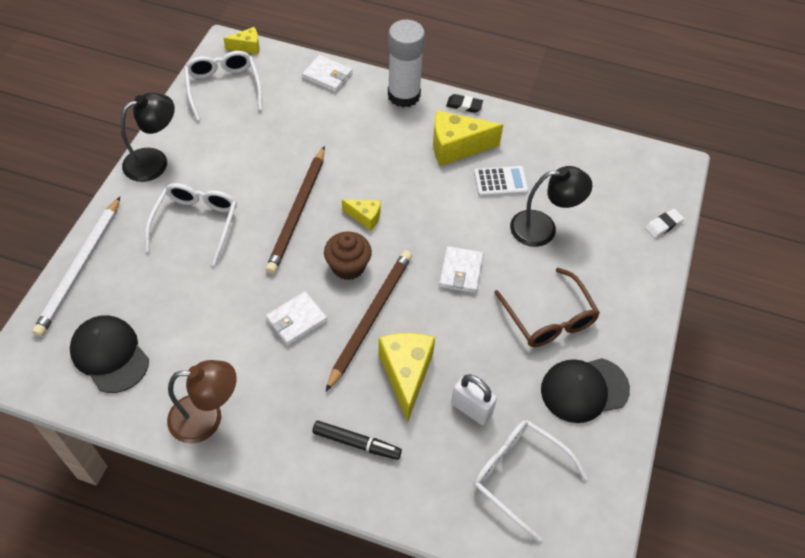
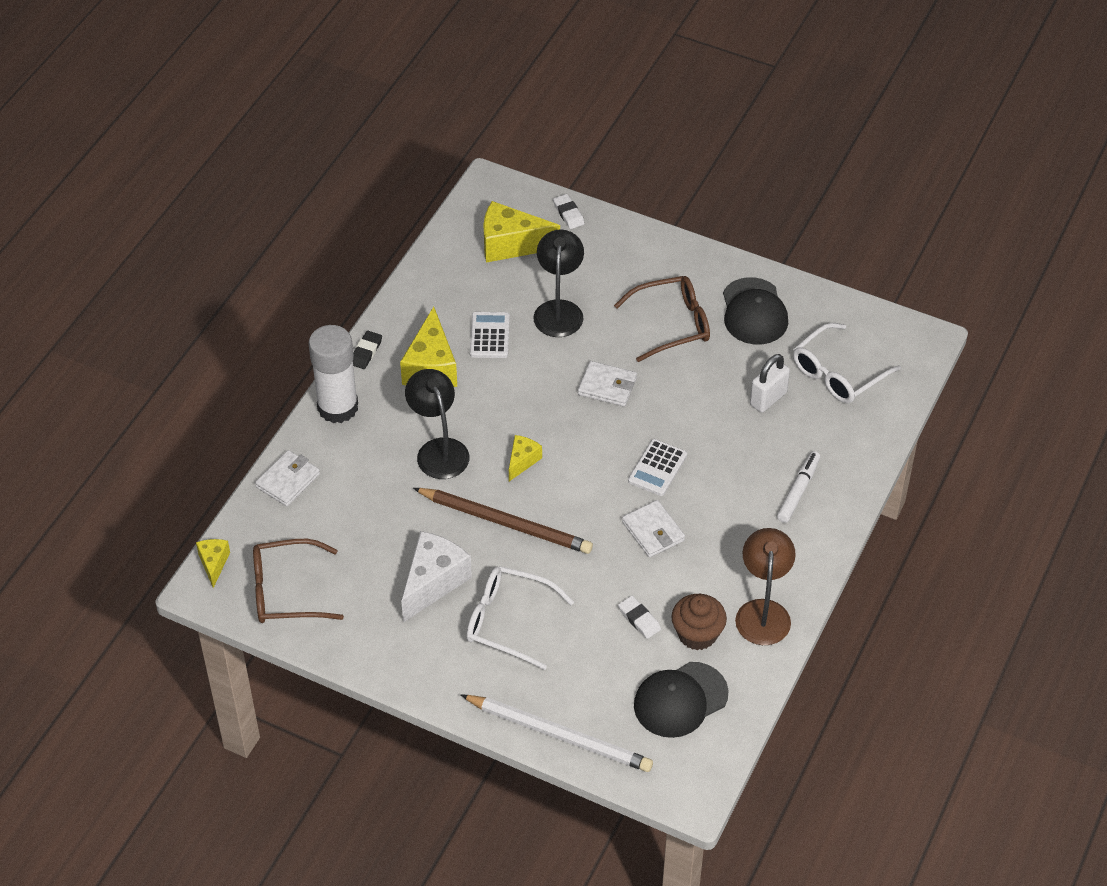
camera: 80 degrees left, 5 degrees down
black lamp [121,93,175,182] -> black lamp moved to [405,369,470,479]
white glasses [184,51,262,121] -> brown glasses [253,539,344,623]
black marker [312,421,402,460] -> white marker [777,451,820,523]
brown cupcake [324,231,372,280] -> brown cupcake moved to [671,594,727,650]
brown pencil [326,250,412,391] -> white calculator [628,439,687,496]
yellow cheese [378,333,435,422] -> yellow cheese moved to [484,201,560,263]
none -> white cheese [401,531,472,622]
none -> white eraser [618,596,661,639]

